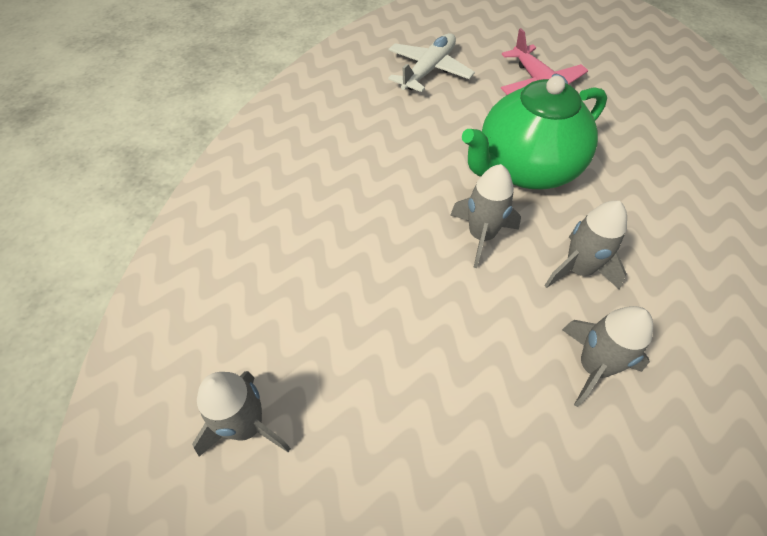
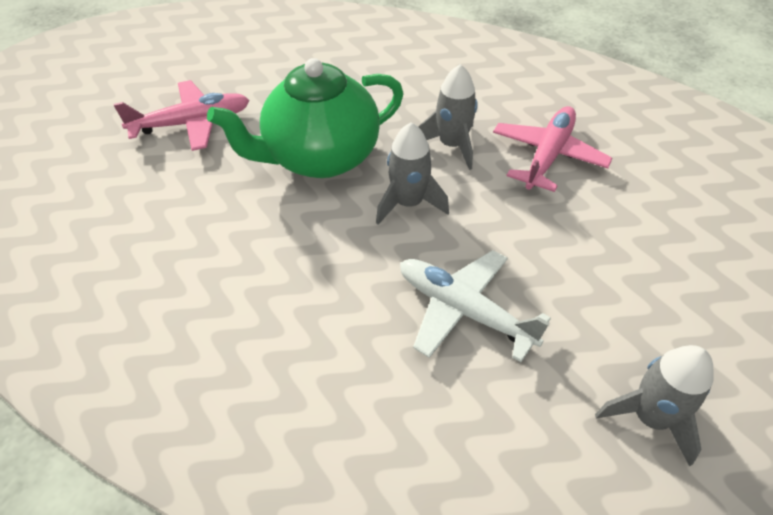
camera: 85 degrees left, 5 degrees down
white plane [388,33,475,92] -> white plane moved to [400,250,551,362]
green teapot [462,76,607,189] -> green teapot turned 90 degrees clockwise [207,58,404,178]
grey rocket [562,306,653,407] -> pink plane [493,106,613,192]

